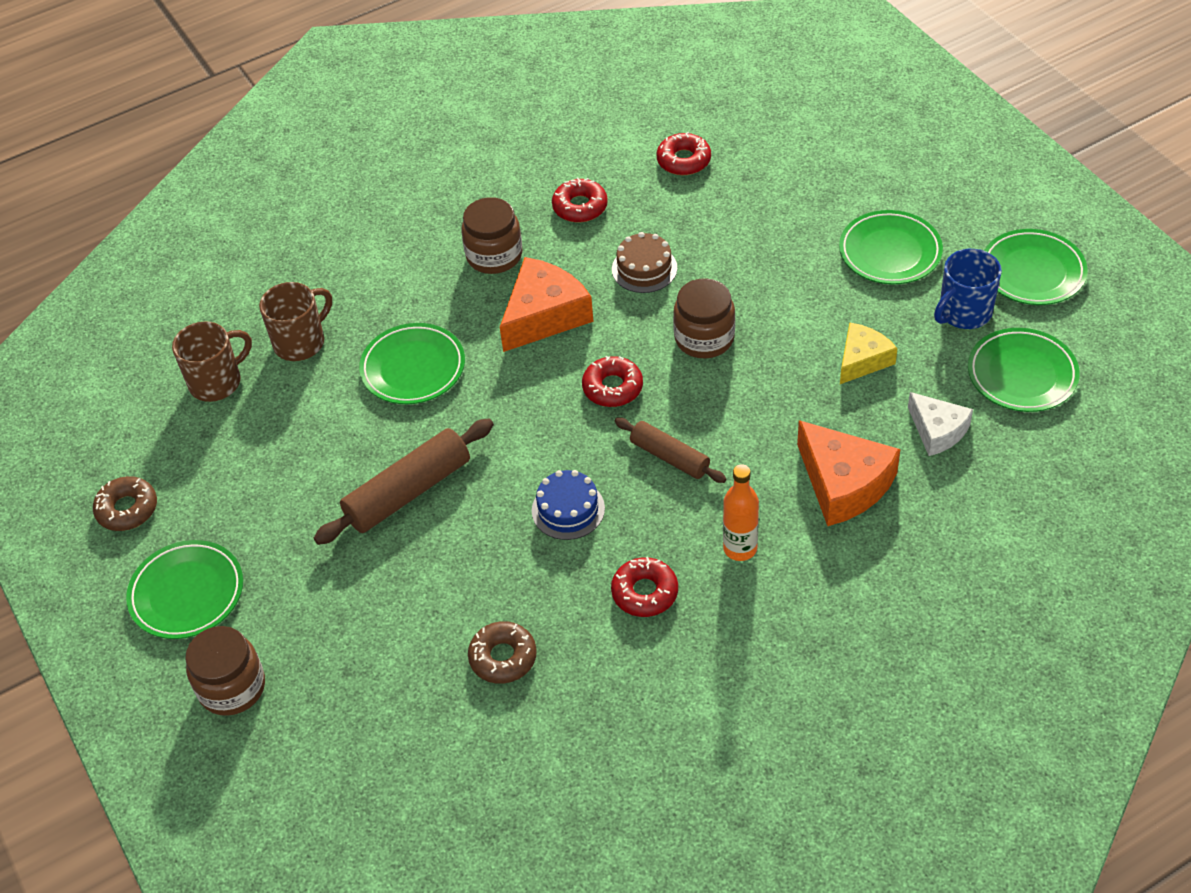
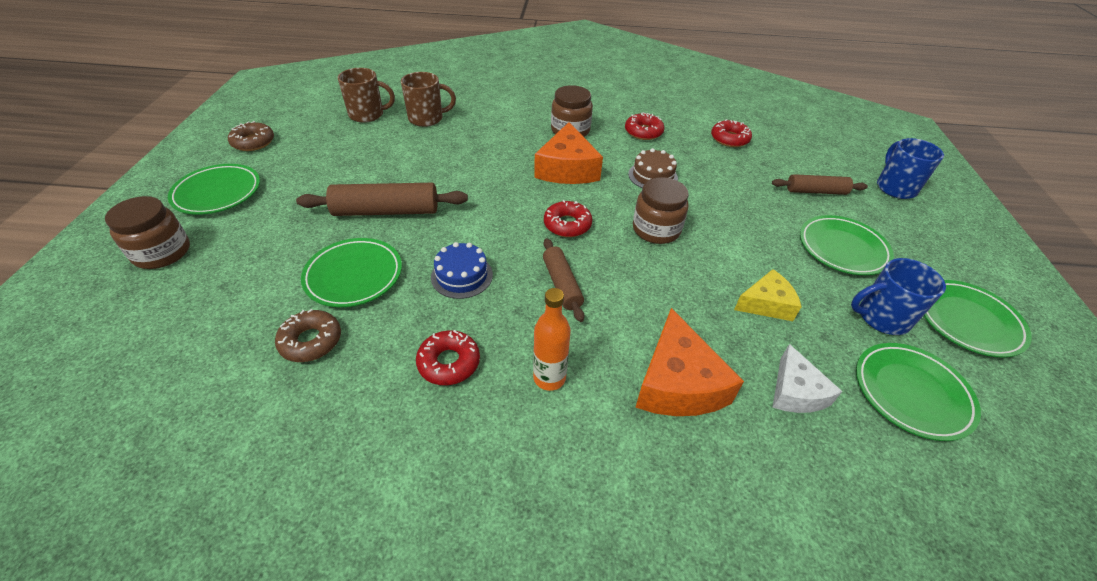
camera: 30 degrees right, 5 degrees down
green plate [359,323,465,404] -> green plate moved to [301,238,402,307]
orange cheese [500,257,594,352] -> orange cheese turned 105 degrees clockwise [534,122,603,184]
none -> brown rolling pin [772,174,868,195]
none -> blue mug [877,138,944,199]

